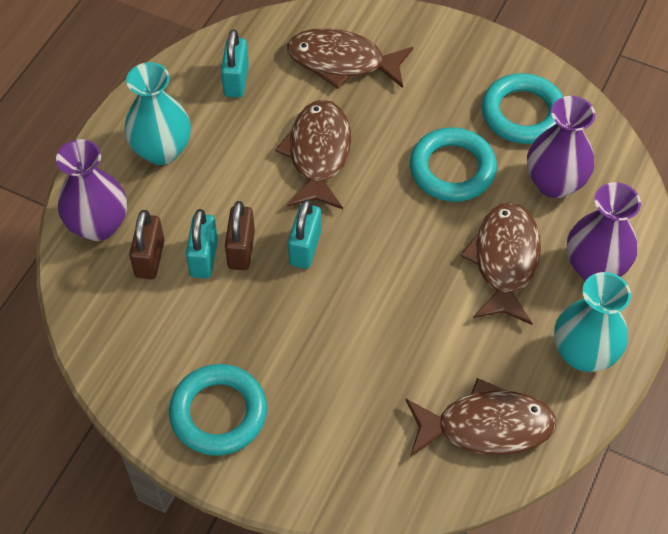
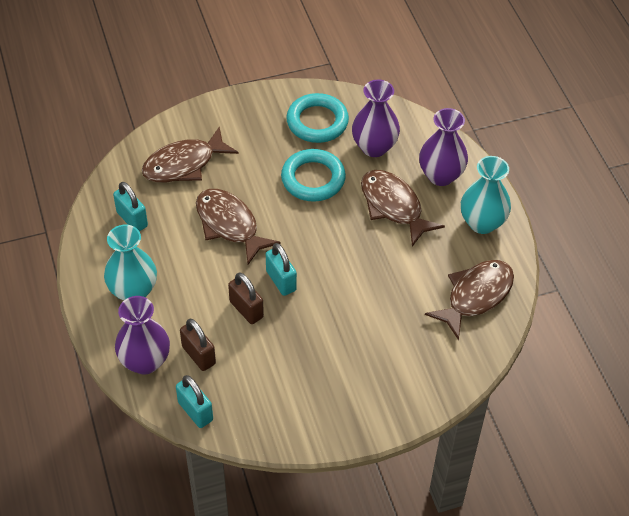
camera: 45 degrees left, 5 degrees down
turquoise ring [169,364,267,456] -> none
turquoise padlock [186,209,218,279] -> turquoise padlock moved to [176,375,213,428]

